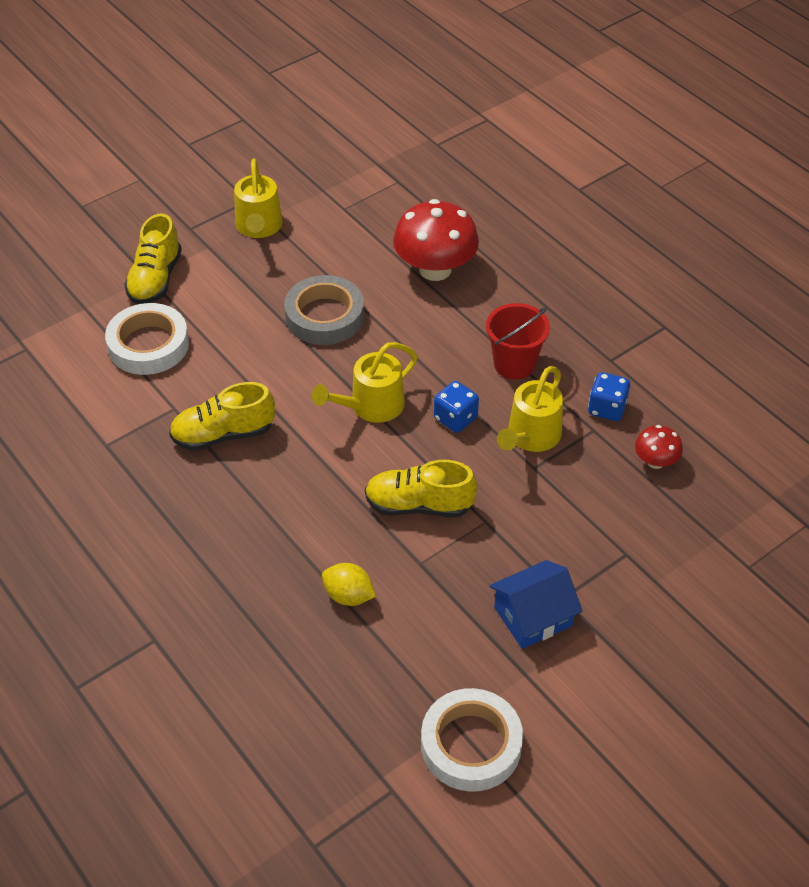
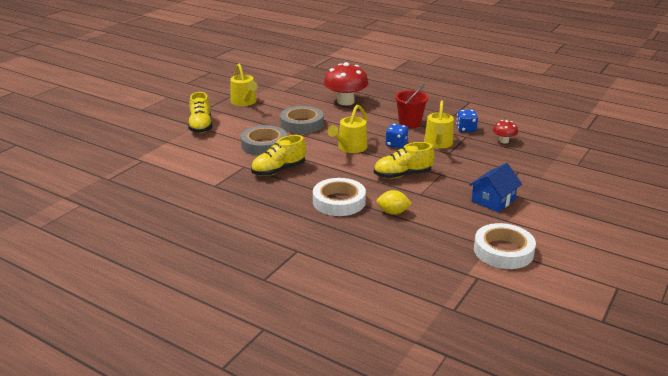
camera: 20 degrees left, 20 degrees down
white tape [105,303,189,375] -> white tape moved to [313,178,366,216]
none -> grey tape [241,125,287,156]

